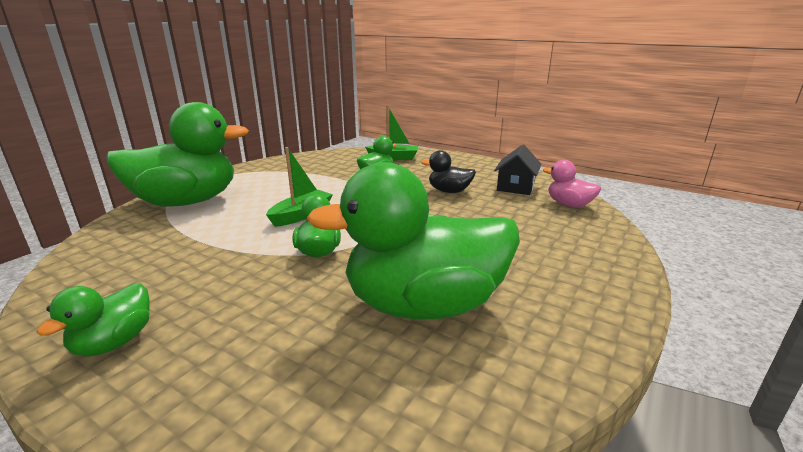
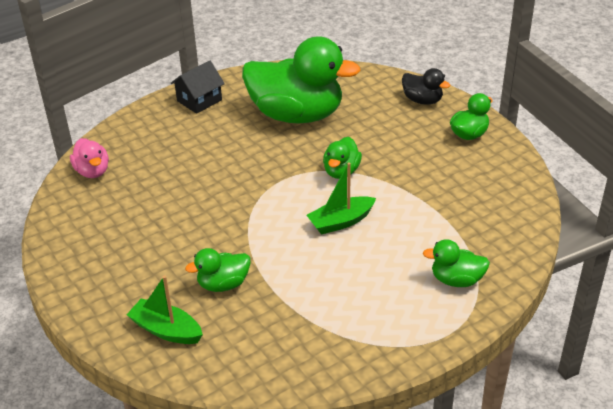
camera: 155 degrees left, 15 degrees up
green duck [106,102,249,207] -> green duck [423,239,490,287], size x0.45
black duck [421,150,476,193] -> black duck moved to [402,68,450,105]
black house [494,145,542,195] -> black house moved to [170,61,225,114]

